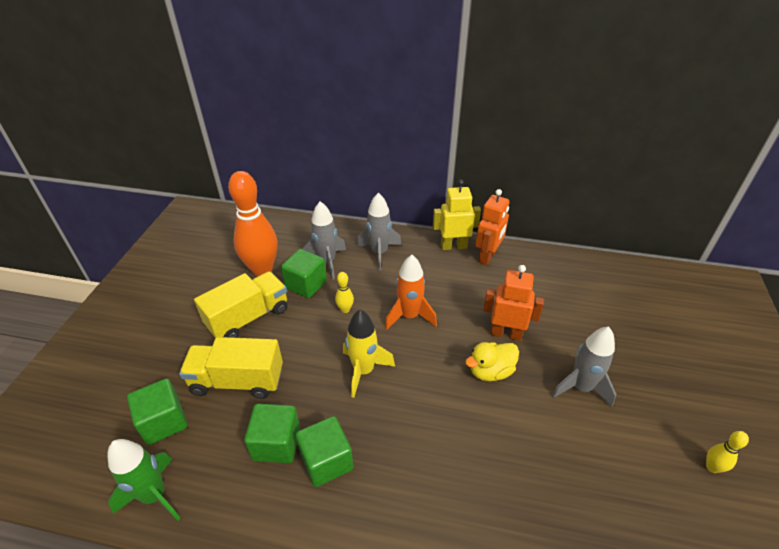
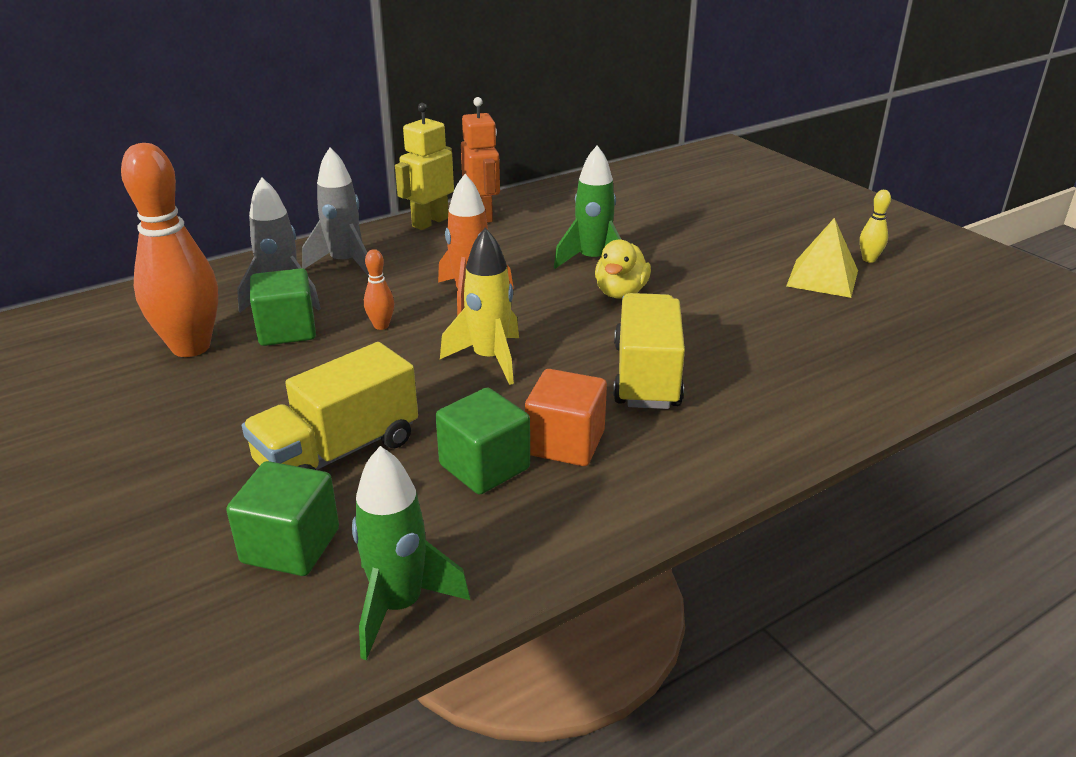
camera: 45 degrees left, 10 degrees down
yellow truck [194,271,288,338] -> yellow truck moved to [613,293,685,409]
green cube [296,416,353,487] -> orange cube [525,369,607,466]
yellow bowling pin [335,272,354,313] -> orange bowling pin [364,249,394,330]
orange robot [483,265,544,341] -> green rocket [554,145,622,269]
grey rocket [552,327,616,408] -> none
none -> yellow pyramid [786,218,858,298]

